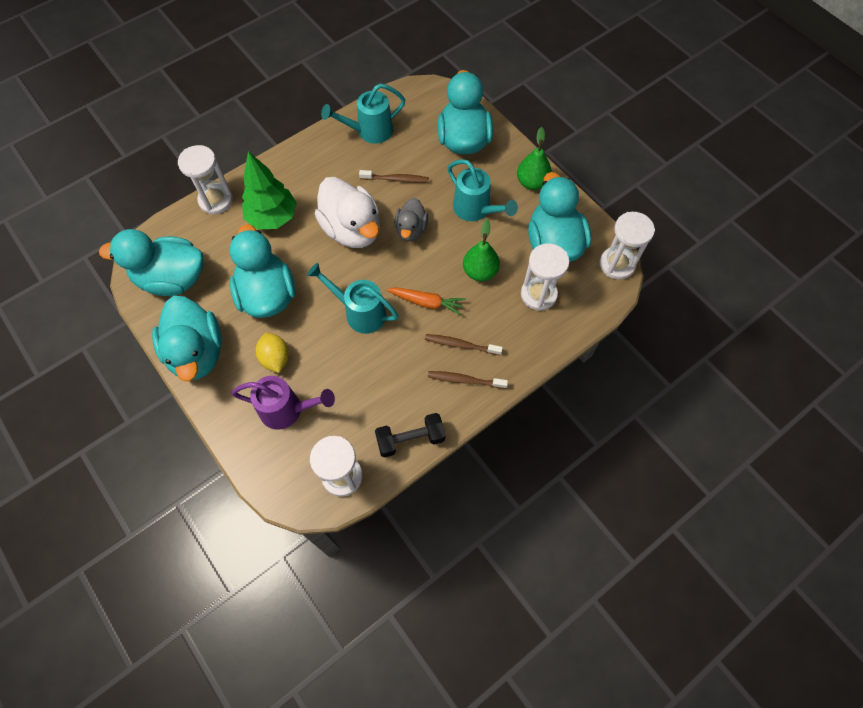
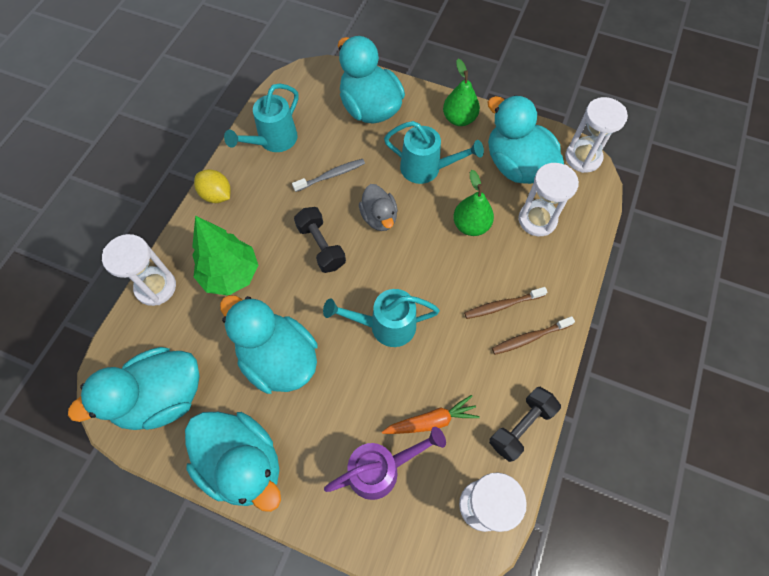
camera: 30 degrees left, 0 degrees up
yellow lemon [256,333,289,373] -> yellow lemon moved to [194,169,231,203]
white duck [315,177,380,248] -> black dumbbell [294,207,346,273]
brown toothbrush [359,170,429,183] -> grey toothbrush [292,159,365,192]
orange carrot [387,287,466,315] -> orange carrot moved to [382,395,480,434]

